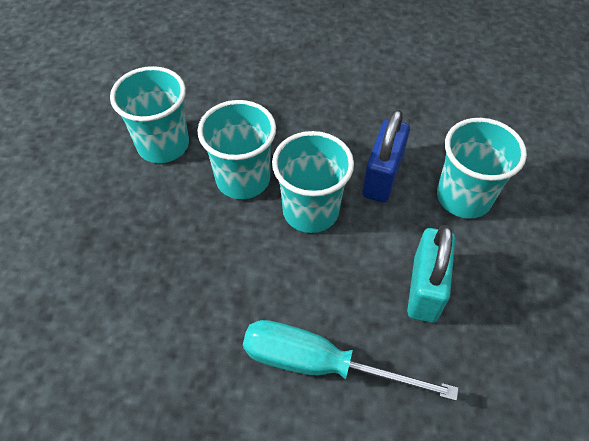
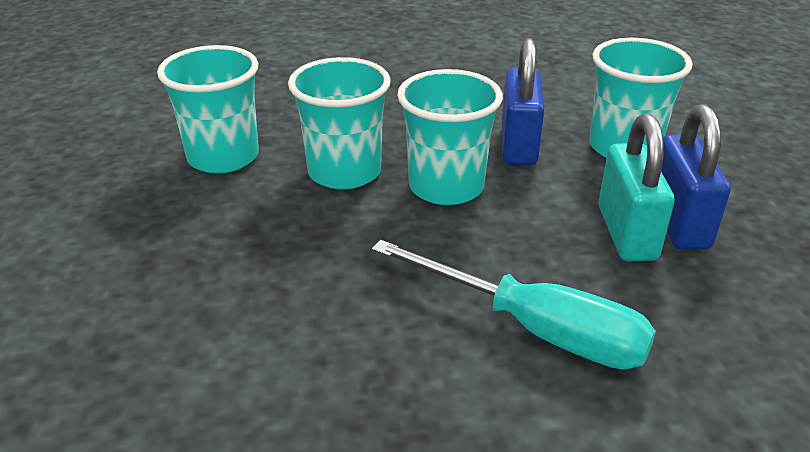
camera: 15 degrees left, 20 degrees down
turquoise screwdriver [243,320,459,401] -> turquoise screwdriver turned 150 degrees counterclockwise [372,240,656,369]
none -> blue padlock [661,105,731,250]

